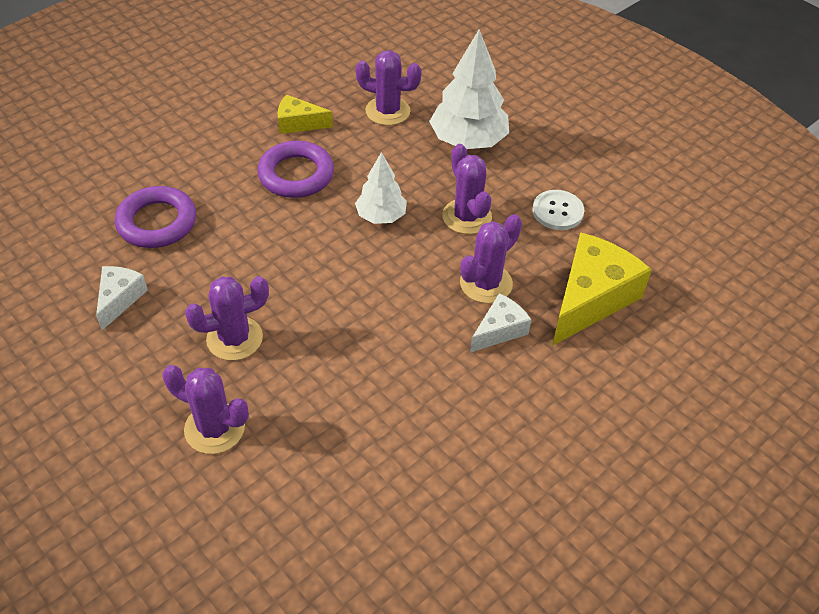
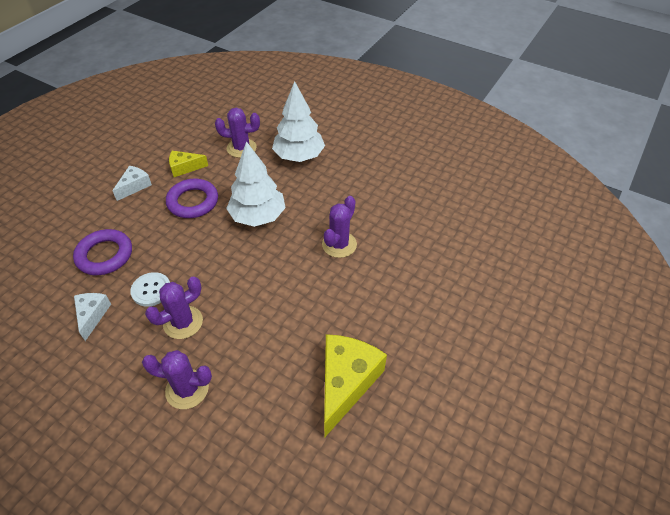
camera: 15 degrees left, 0 degrees up
white tree [355,152,407,224] -> white tree [226,141,286,227], size x1.66
purple cactus [442,144,492,234] -> none
white cheese [470,293,531,352] -> white cheese moved to [113,166,152,201]
white button [532,190,584,230] -> white button moved to [130,272,170,306]
yellow cheese [552,232,652,346] -> yellow cheese moved to [324,334,387,437]

